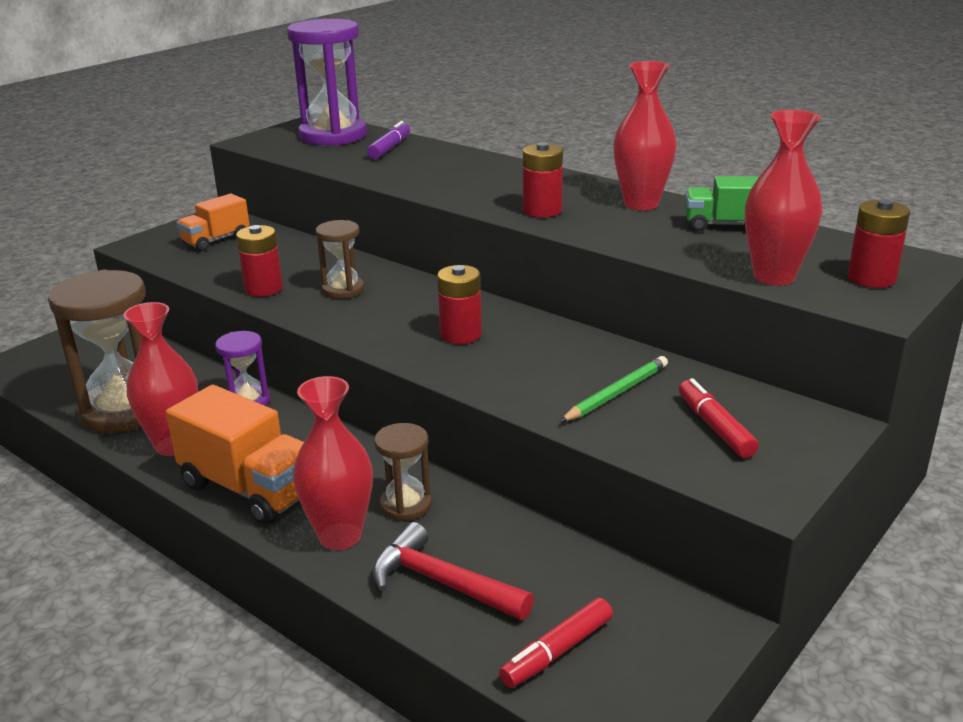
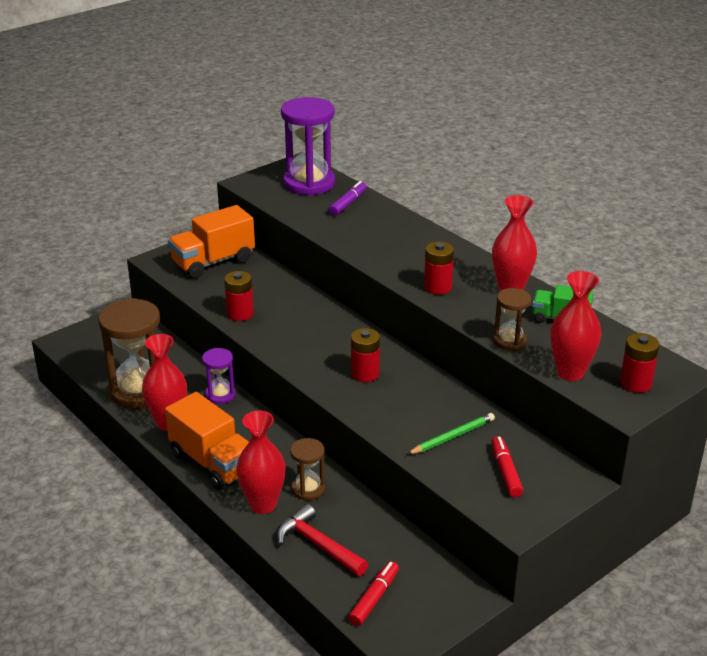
camera: 10 degrees right, 5 degrees up
orange truck [177,194,250,251] -> orange truck [168,205,255,278], size x1.66
brown hourglass [316,220,364,299] -> brown hourglass moved to [493,288,531,350]
red marker [499,598,613,688] -> red marker turned 150 degrees clockwise [348,561,399,626]

